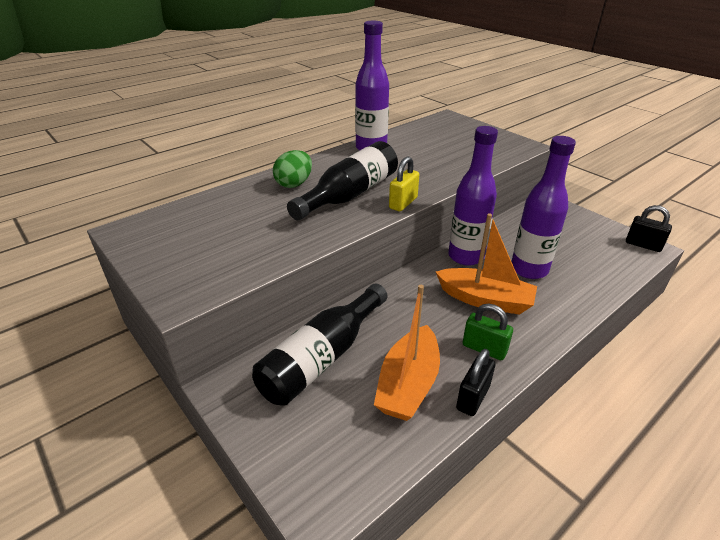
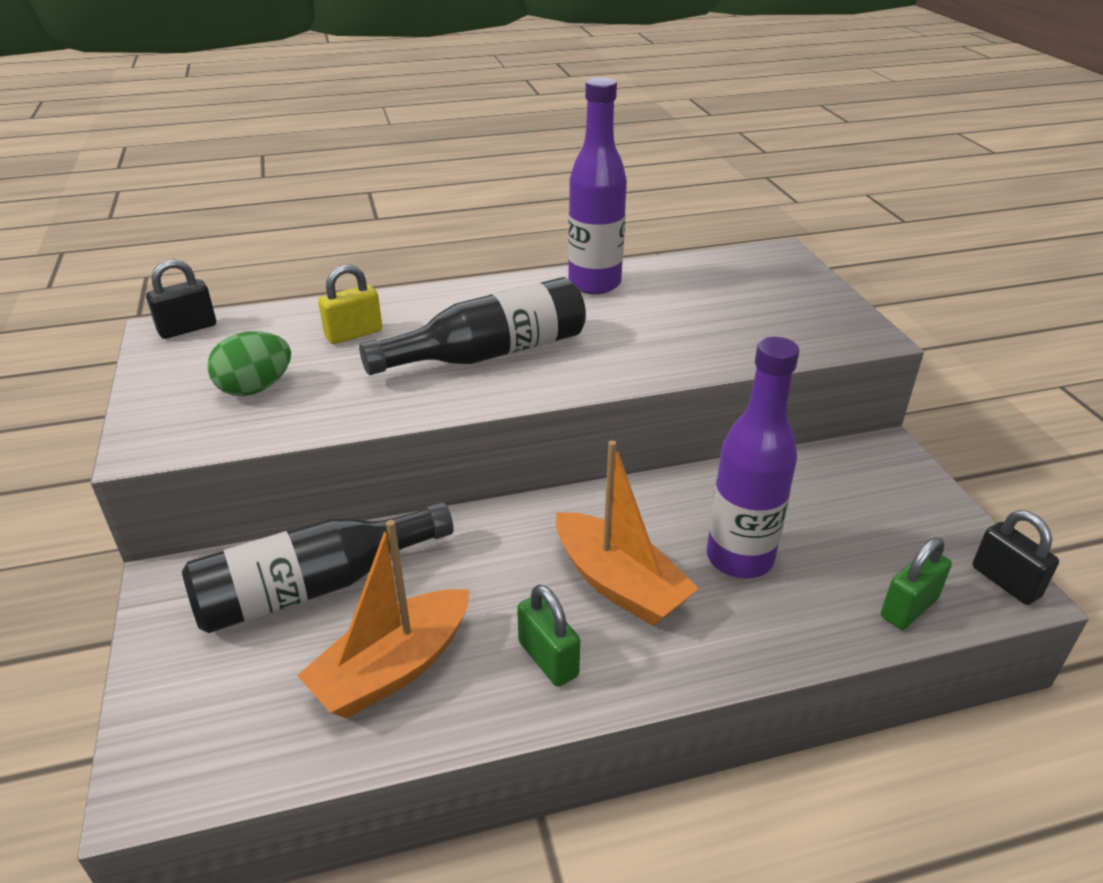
camera: 25 degrees right, 0 degrees up
green egg [273,150,312,188] -> green egg moved to [207,331,291,396]
yellow padlock [389,156,419,211] -> yellow padlock moved to [318,264,382,344]
purple bottle [448,126,498,266] -> none
black padlock [456,349,495,416] -> black padlock moved to [146,259,216,339]
none -> green padlock [881,537,952,630]

